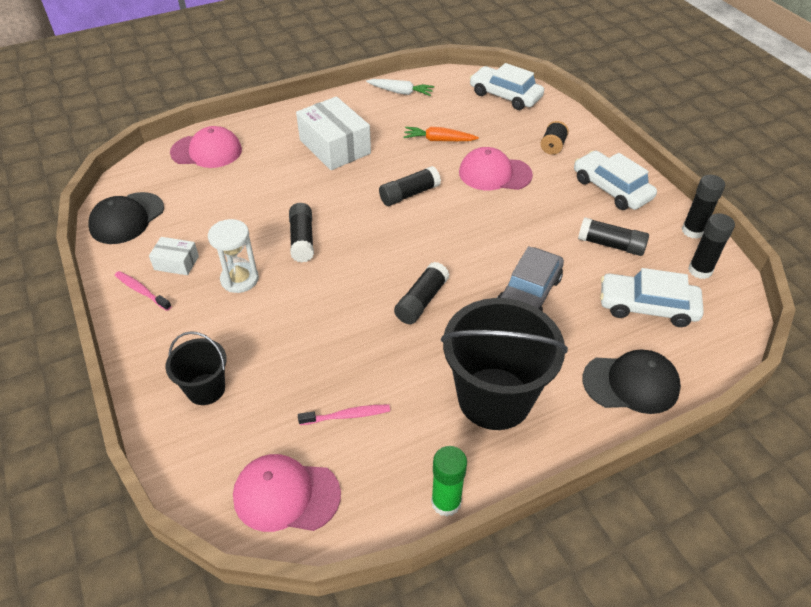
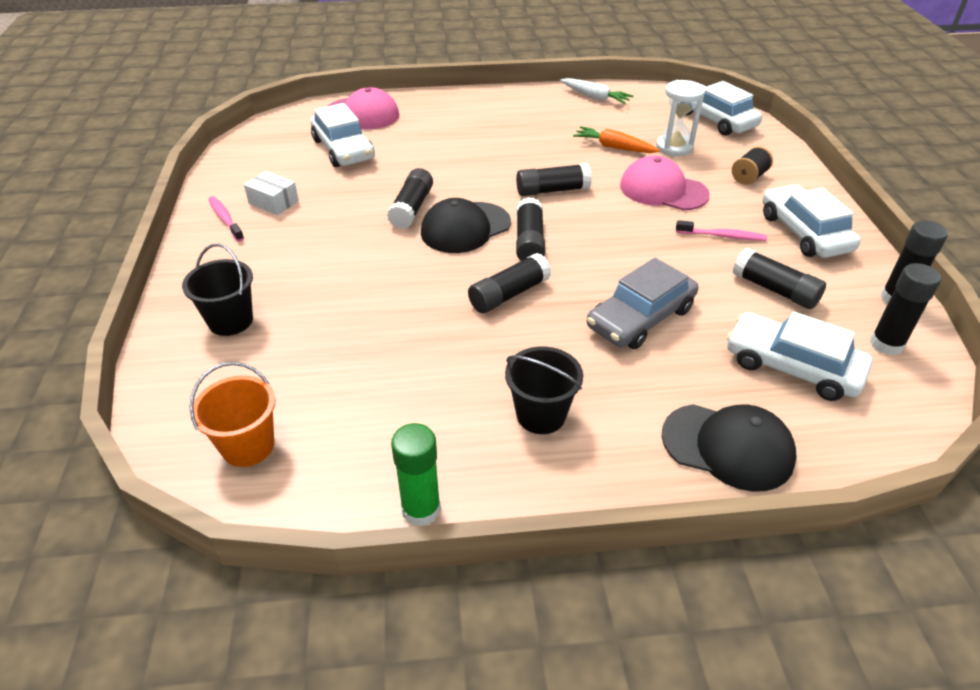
camera: 20 degrees right, 5 degrees down
black cap [88,192,164,244] -> black cap moved to [421,198,511,253]
white hourglass [208,219,259,293] -> white hourglass moved to [656,80,705,156]
pink cap [233,454,341,532] -> orange bucket [189,362,276,467]
white box [296,96,371,170] -> none
pink toothbrush [298,404,390,425] -> pink toothbrush moved to [676,220,767,241]
black bucket [441,298,568,430] -> black bucket [505,347,583,434], size x0.52
none -> white car [311,103,375,167]
none -> black glue stick [516,197,545,261]

